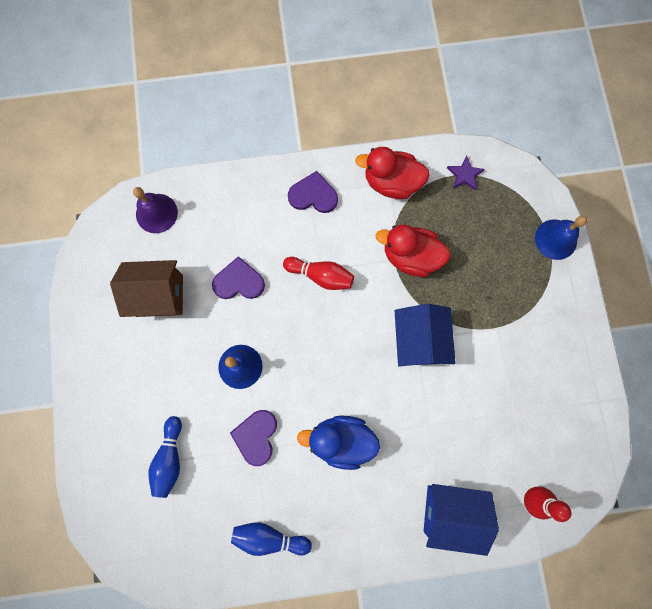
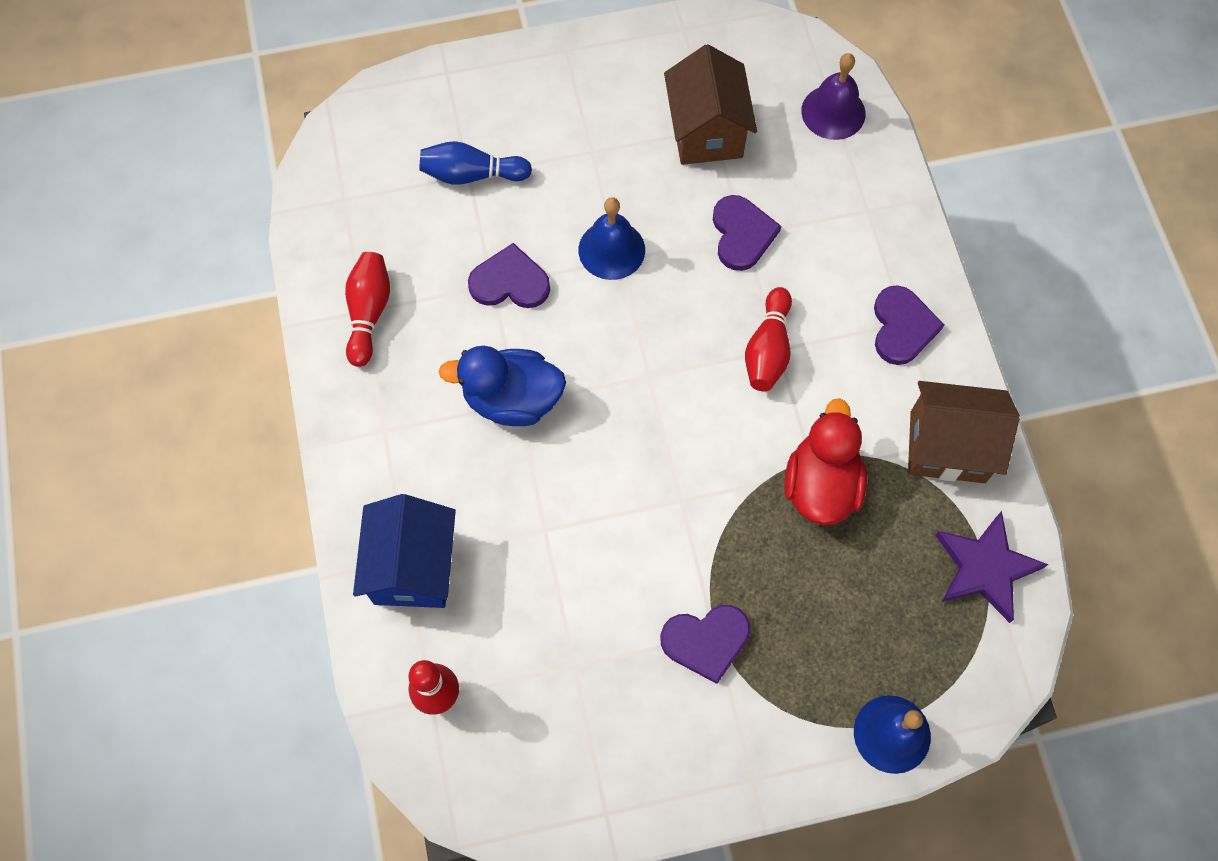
camera: 85 degrees right, 10 degrees down
blue bowling pin [231,522,312,556] -> red bowling pin [345,252,390,367]
blue duck [297,415,380,470] -> blue duck turned 90 degrees counterclockwise [439,346,566,426]
red duck [355,147,430,199] -> brown house [908,381,1020,483]
blue house [395,304,456,367] -> none
purple star [447,156,485,191] -> purple star [935,511,1048,623], size x1.69
none -> purple heart [660,605,750,684]

